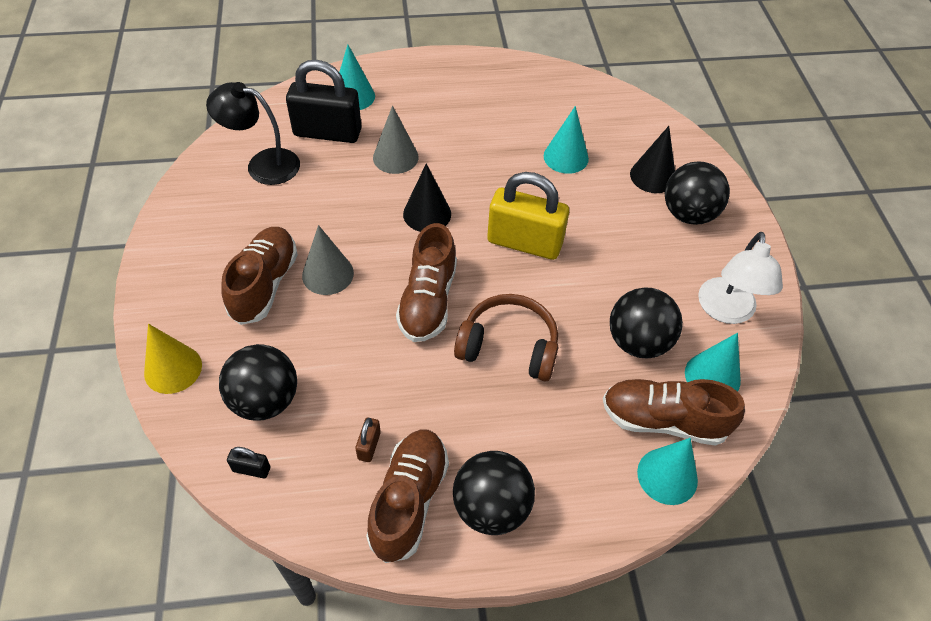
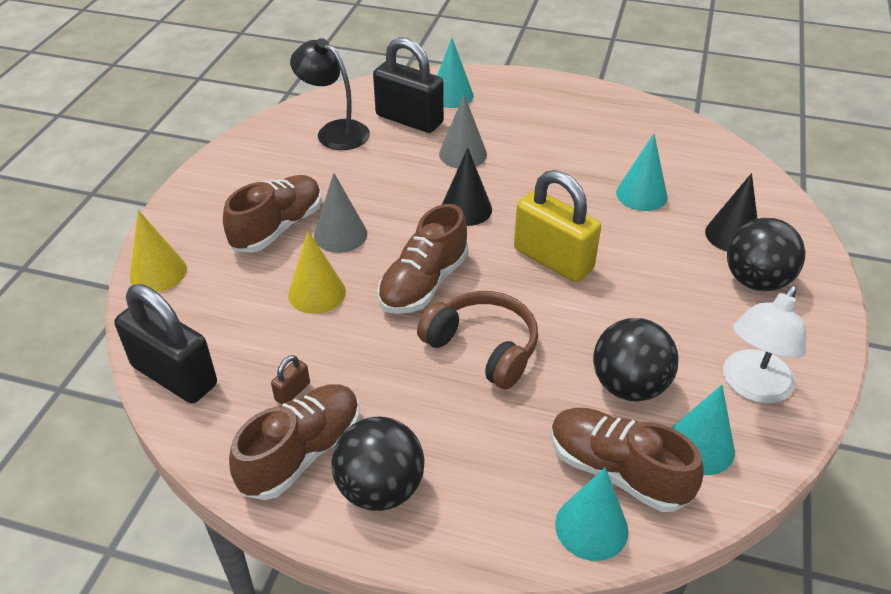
camera: 25 degrees right, 10 degrees down
black ball [219,344,297,421] -> none
black padlock [227,447,271,478] -> black padlock [114,284,217,403], size x2.45
none -> yellow cone [288,231,346,314]

